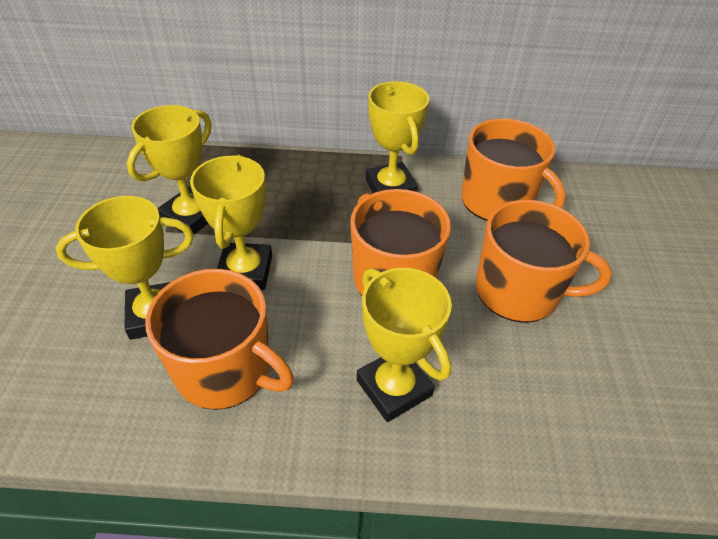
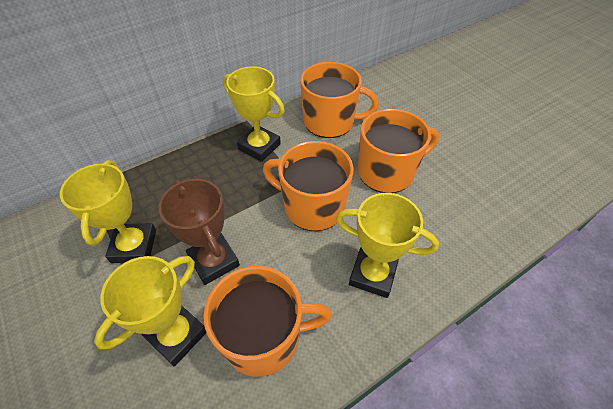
camera: 35 degrees left, 5 degrees up
yellow trophy [190,155,272,290] -> brown trophy [158,179,240,285]

